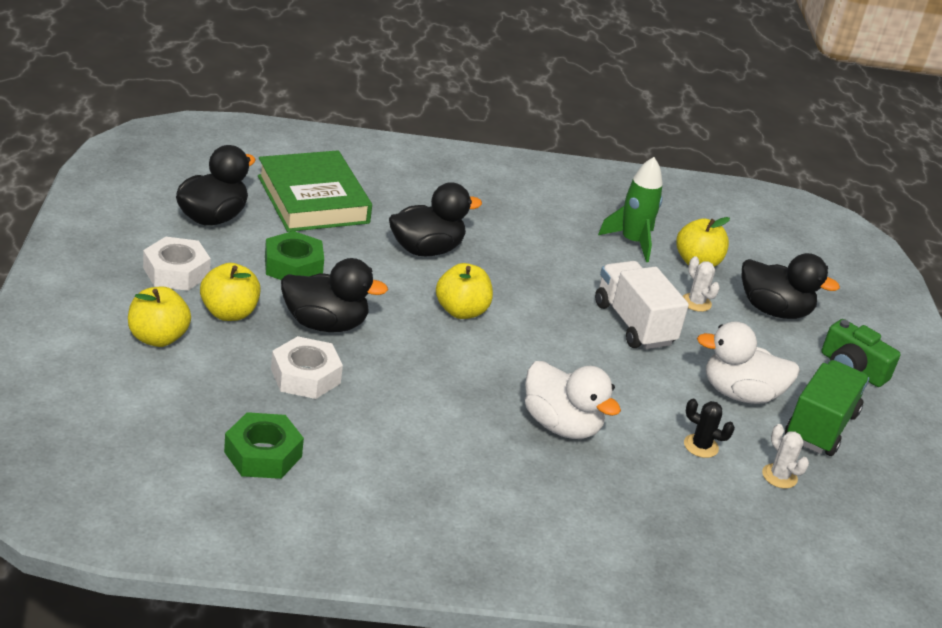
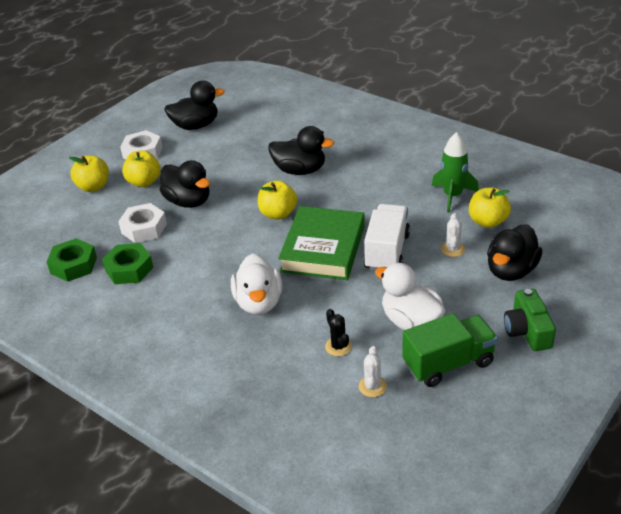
camera: 45 degrees right, 5 degrees up
green book [258,150,372,232] -> green book moved to [278,206,365,280]
green nut [265,231,324,280] -> green nut moved to [102,243,154,284]
black duck [742,253,840,319] -> black duck turned 60 degrees clockwise [487,224,543,281]

